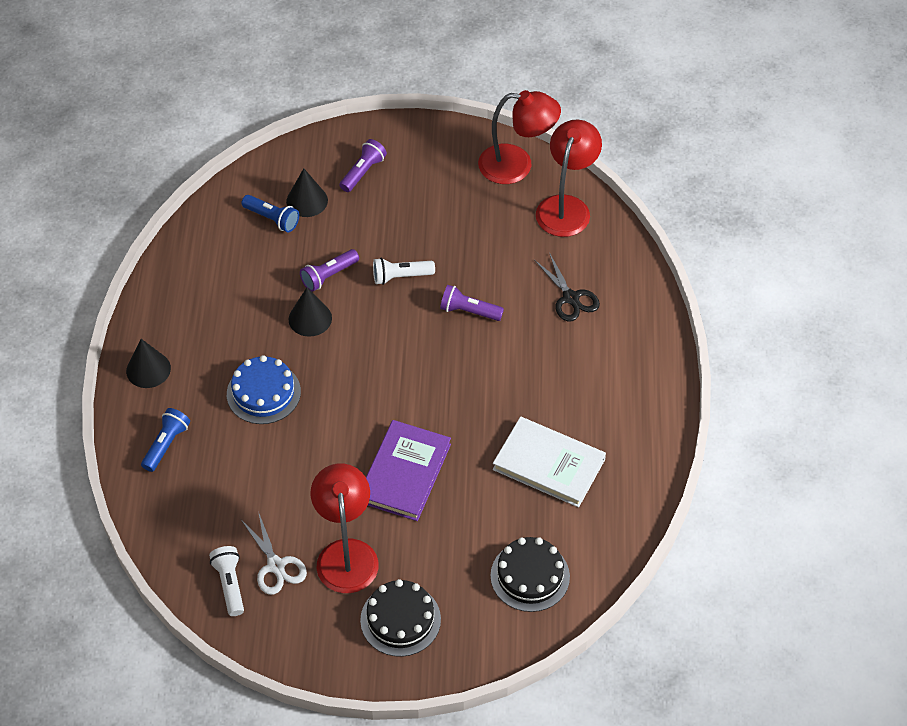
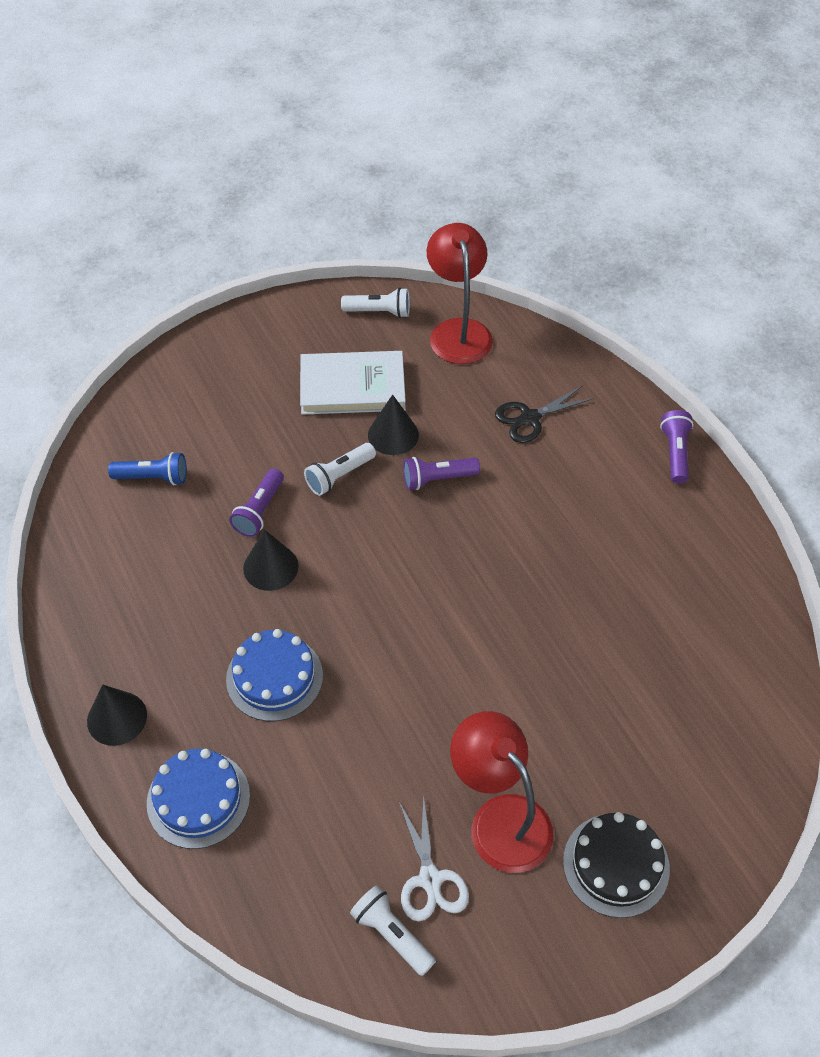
camera: 30 degrees left, 0 degrees up
blue flashlight [141,408,190,472] -> blue cake [147,749,250,849]
white scissors [241,511,307,595] -> white scissors turned 45 degrees clockwise [399,795,469,921]
black cone [286,168,328,217] -> black cone moved to [368,395,419,455]
purple flashlight [339,139,387,192] -> purple flashlight moved to [660,410,694,484]
purple book [366,420,451,521] -> none
red lamp [478,90,561,184] -> white flashlight [341,287,410,318]
black cake [491,537,570,612] -> none
white book [493,416,606,507] -> white book moved to [300,351,406,415]
black scissors [534,252,600,321] -> black scissors turned 120 degrees clockwise [495,386,594,443]

